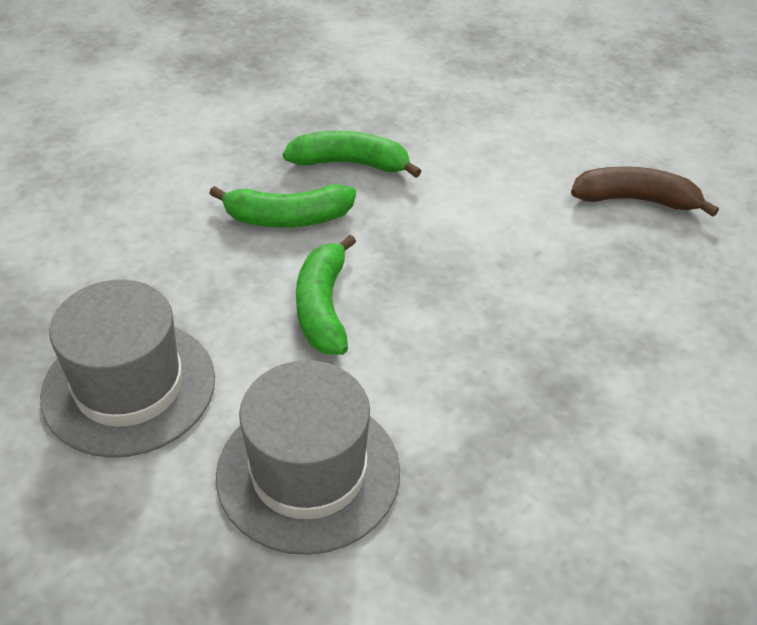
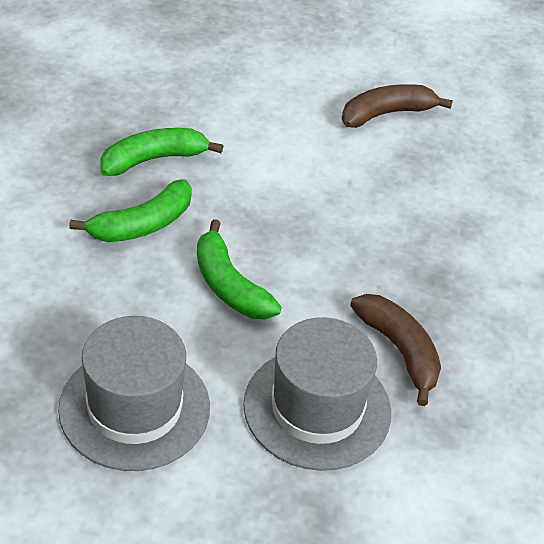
camera: 35 degrees left, 0 degrees up
none -> brown banana [350,294,441,406]

